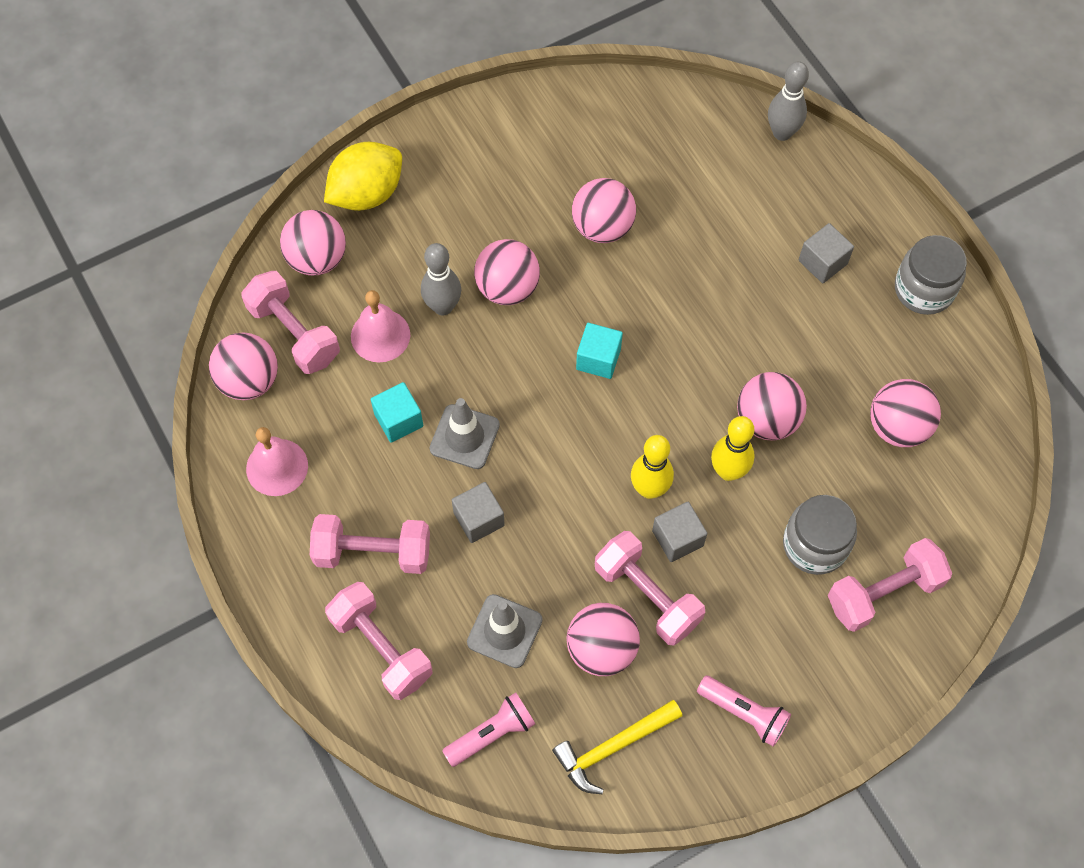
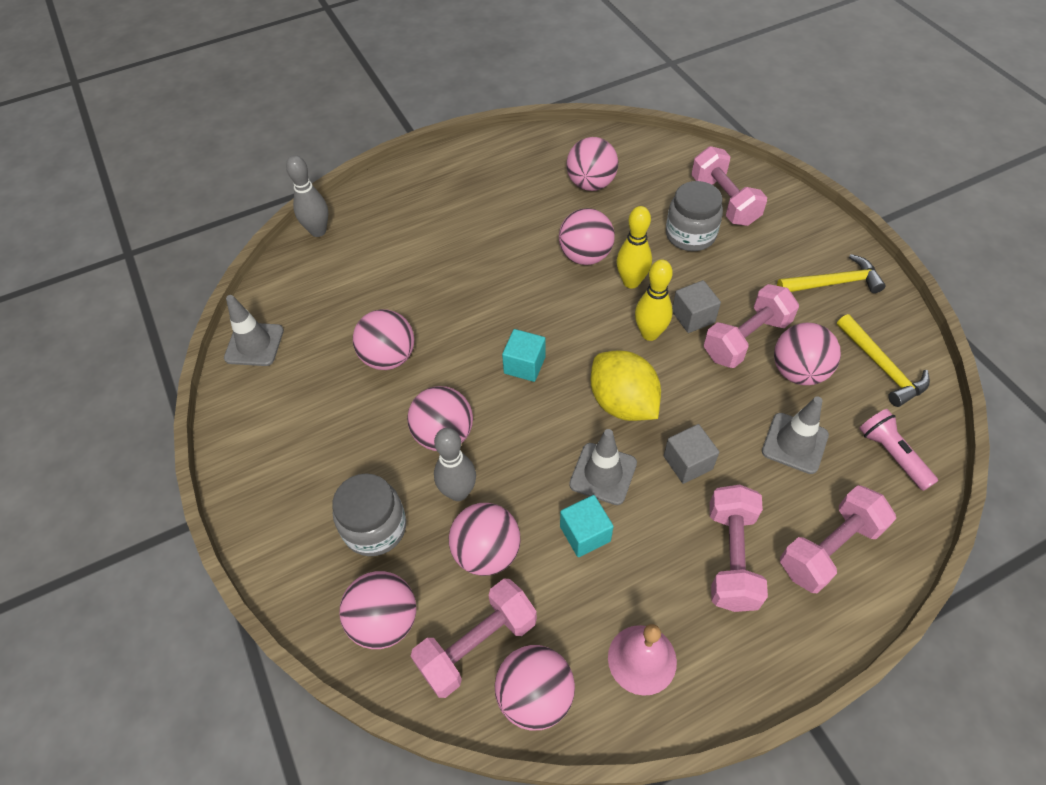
camera: 85 degrees left, 10 degrees down
yellow lemon [324,142,402,211] -> yellow lemon moved to [591,351,661,421]
pink bell [351,290,410,362] -> pink ball [449,503,521,576]
pink flashlight [697,676,791,747] -> yellow hammer [777,254,885,293]
grey cube [799,223,854,283] -> none
grey jar [895,235,967,315] -> grey jar moved to [332,473,406,556]
none -> grey traffic cone [224,295,284,366]

